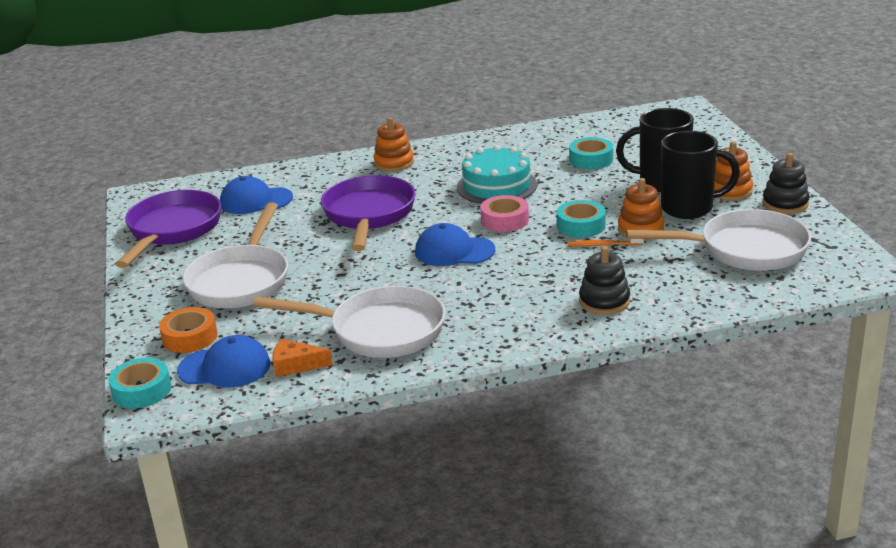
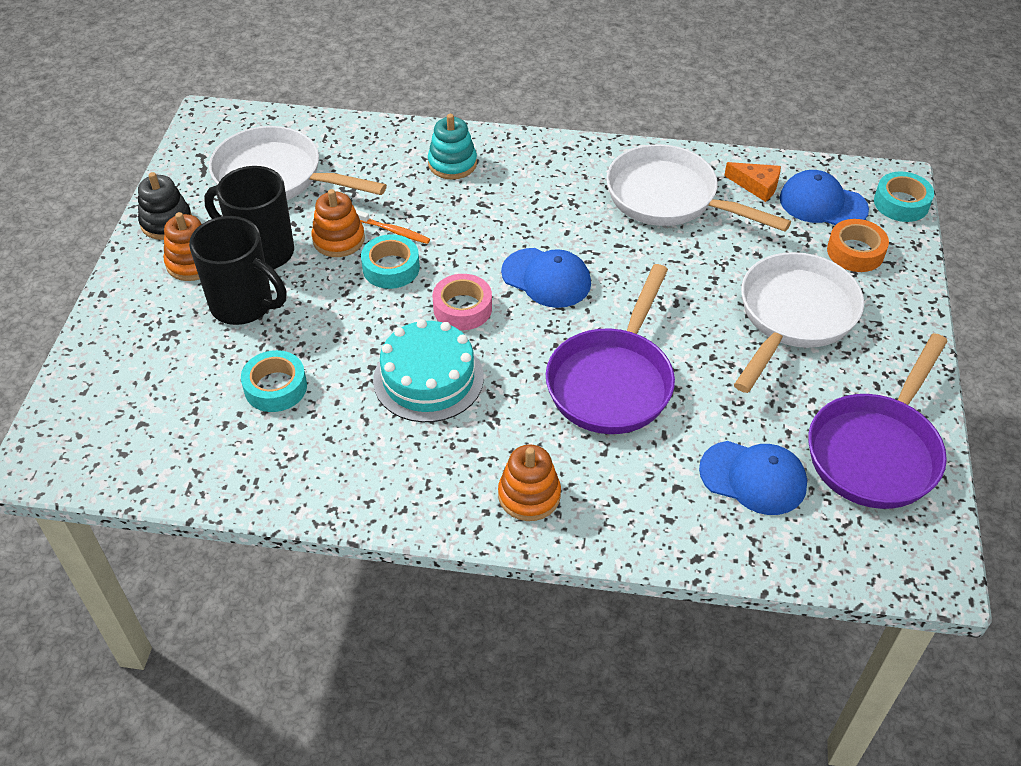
camera: 160 degrees left, 20 degrees up
black stacking toy [579,246,630,315] -> turquoise stacking toy [428,114,477,180]

